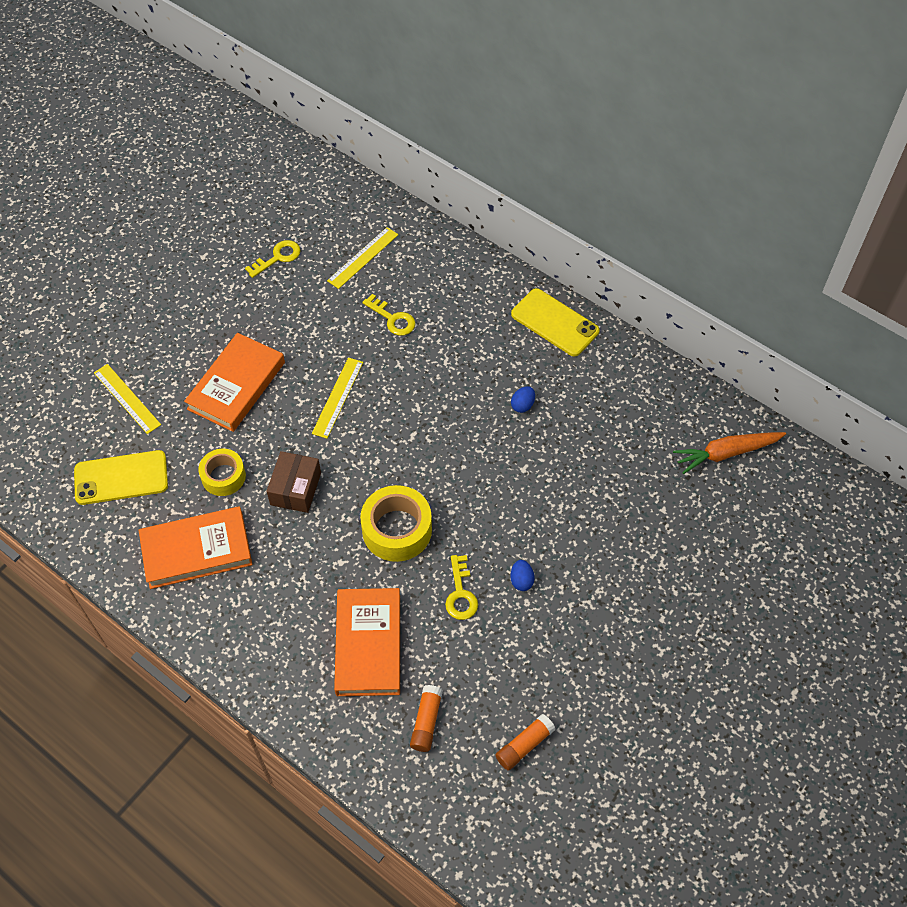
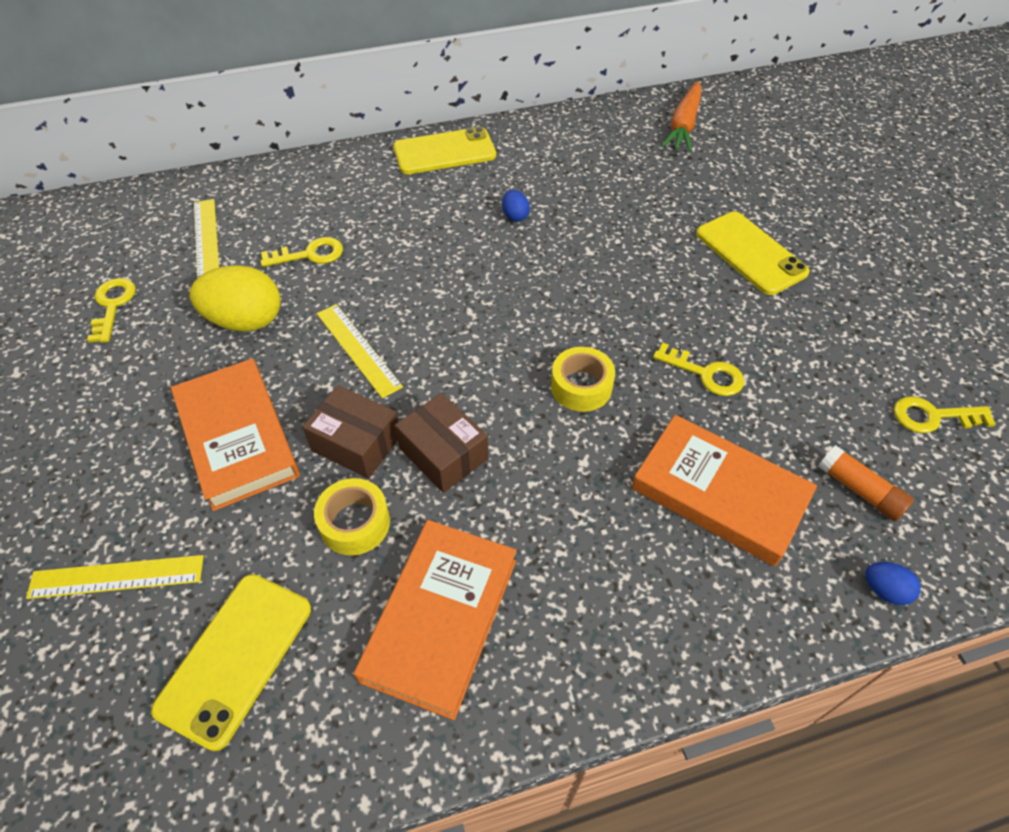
camera: 55 degrees left, 5 degrees down
yellow tape [360,485,432,562] -> yellow tape [551,347,615,412], size x0.65
orange glue stick [495,714,555,771] -> yellow key [894,396,996,433]
blue egg [510,560,535,591] -> blue egg moved to [865,562,921,605]
none -> yellow egg [189,265,281,332]
none -> brown box [302,385,398,479]
none -> yellow phone [696,211,810,295]

